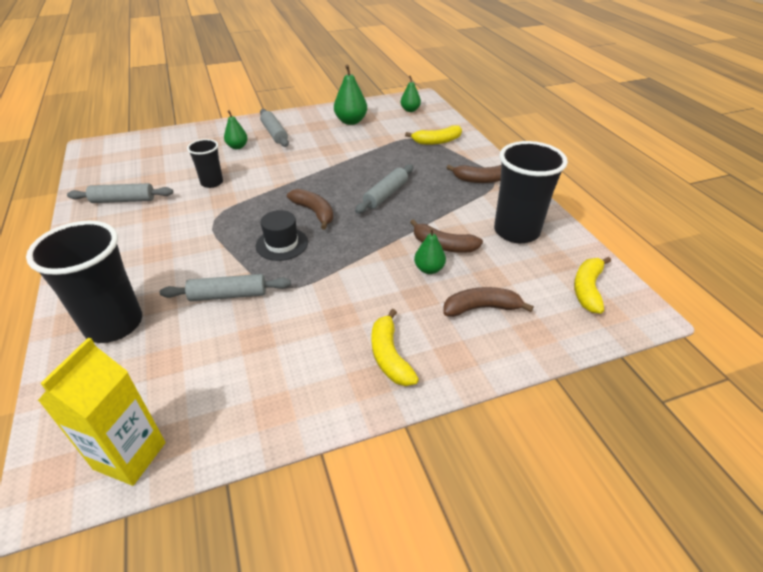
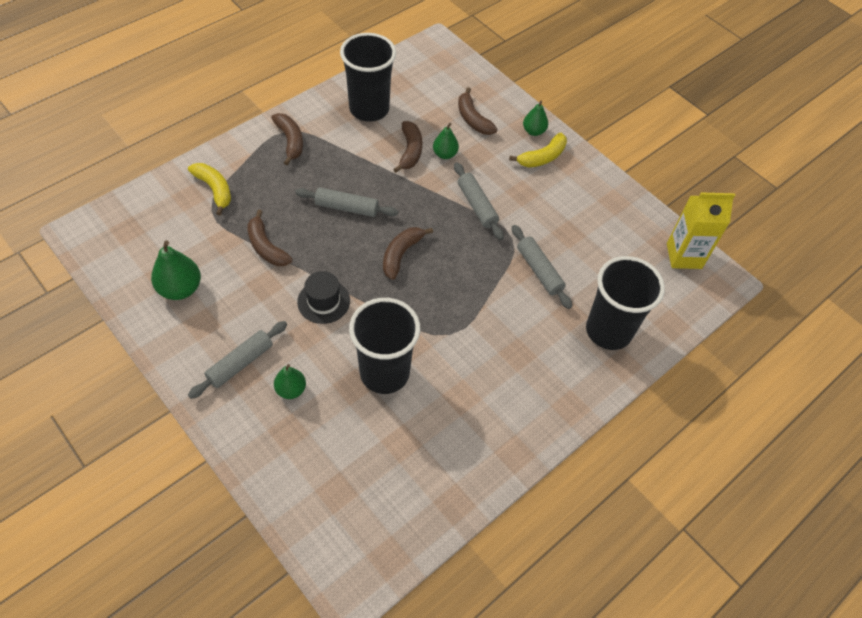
camera: 115 degrees left, 15 degrees up
grey rolling pin [67,183,173,203] -> grey rolling pin moved to [454,162,504,240]
black cup [187,139,223,188] -> black cup [349,298,420,394], size x1.82
black hat [255,210,308,261] -> black hat moved to [297,271,350,324]
green pear [401,76,421,112] -> green pear moved to [523,101,548,136]
yellow banana [574,257,611,314] -> none
none -> brown banana [247,210,293,266]

